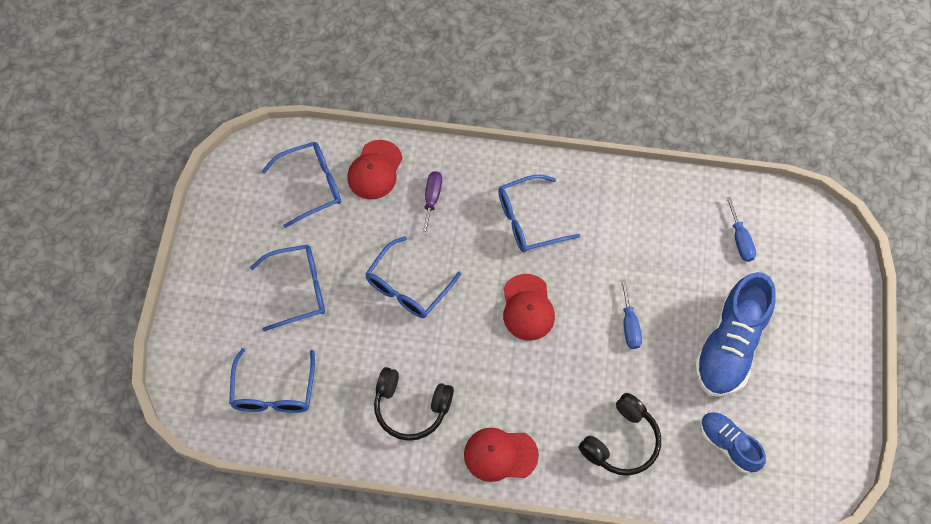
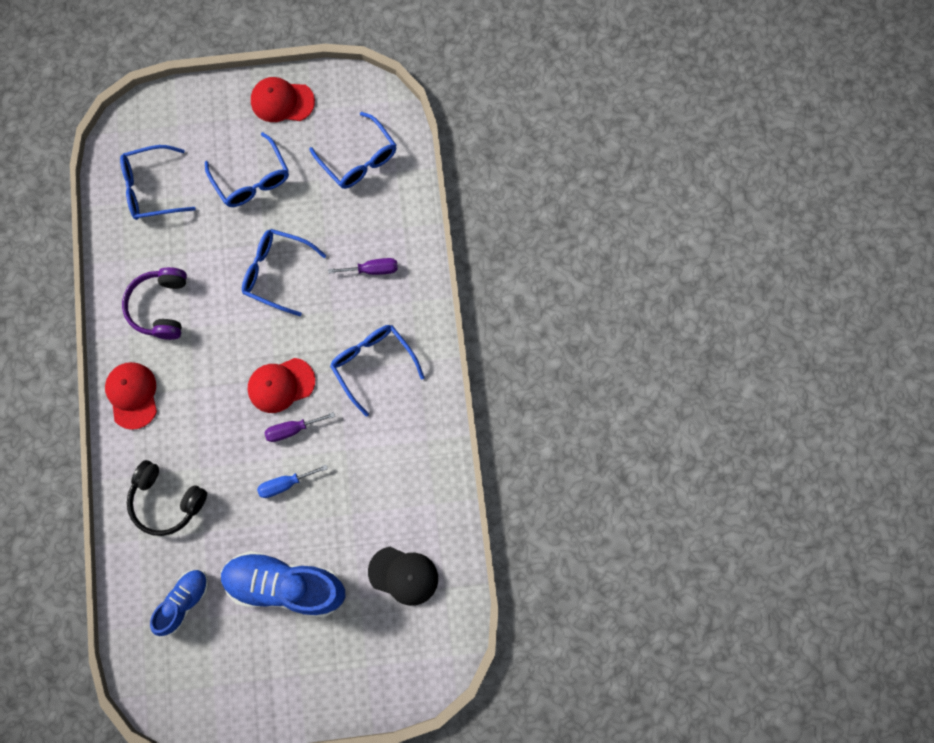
camera: 75 degrees right, 10 degrees up
red cap [348,140,403,199] -> red cap moved to [251,77,315,122]
black headphones [374,367,454,441] -> purple headphones [122,267,187,340]
blue screwdriver [726,197,756,262] -> black cap [368,547,438,606]
none -> purple screwdriver [264,412,335,442]

